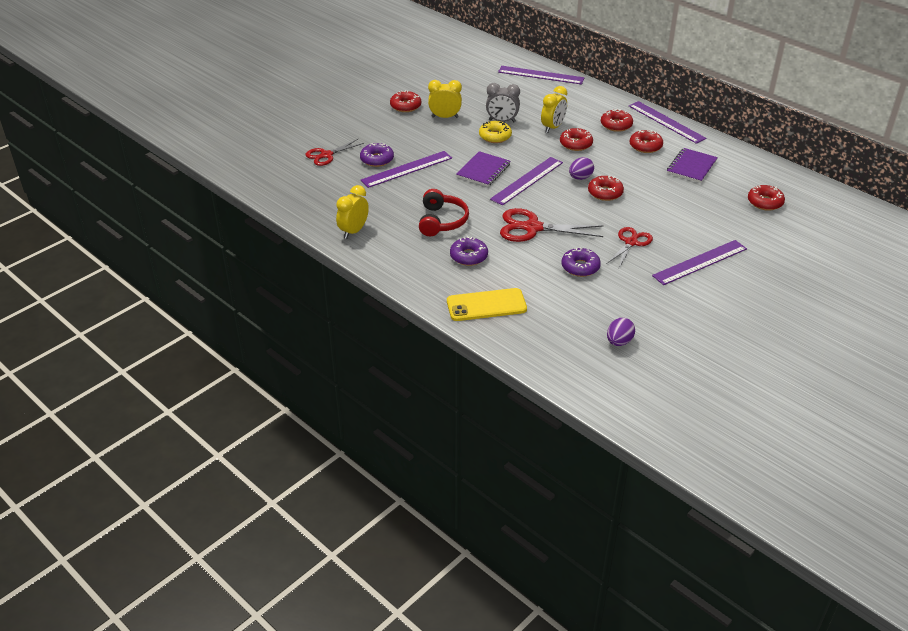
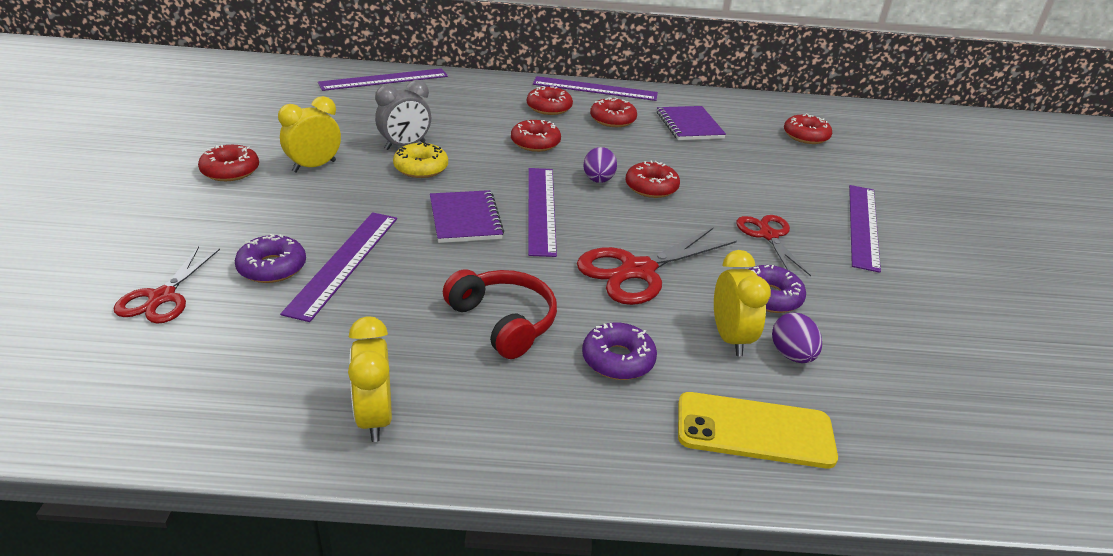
camera: 45 degrees left, 5 degrees down
yellow phone [447,288,527,321] -> yellow phone turned 60 degrees clockwise [678,392,838,468]
yellow clock [541,86,567,133] -> yellow clock moved to [714,250,771,356]
purple egg [607,318,635,346] -> purple egg moved to [772,312,822,363]

